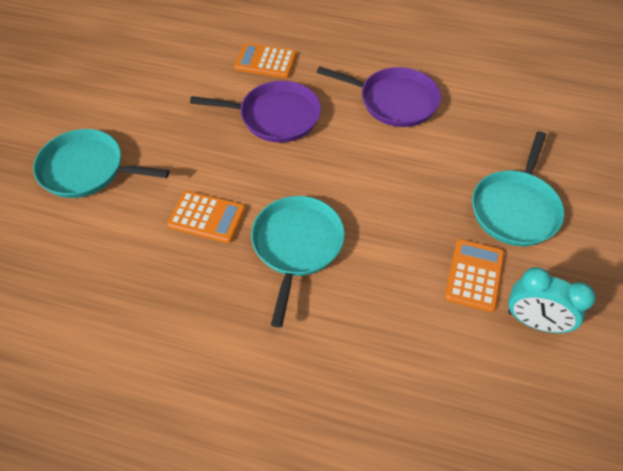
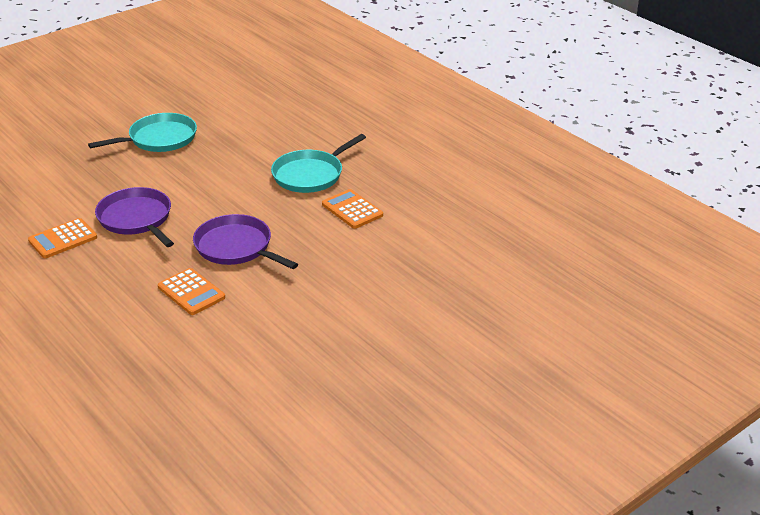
camera: 145 degrees left, 20 degrees down
turquoise pan [33,129,170,198] -> none
orange calculator [445,239,504,312] -> orange calculator moved to [28,218,97,258]
turquoise clock [508,267,595,333] -> none

